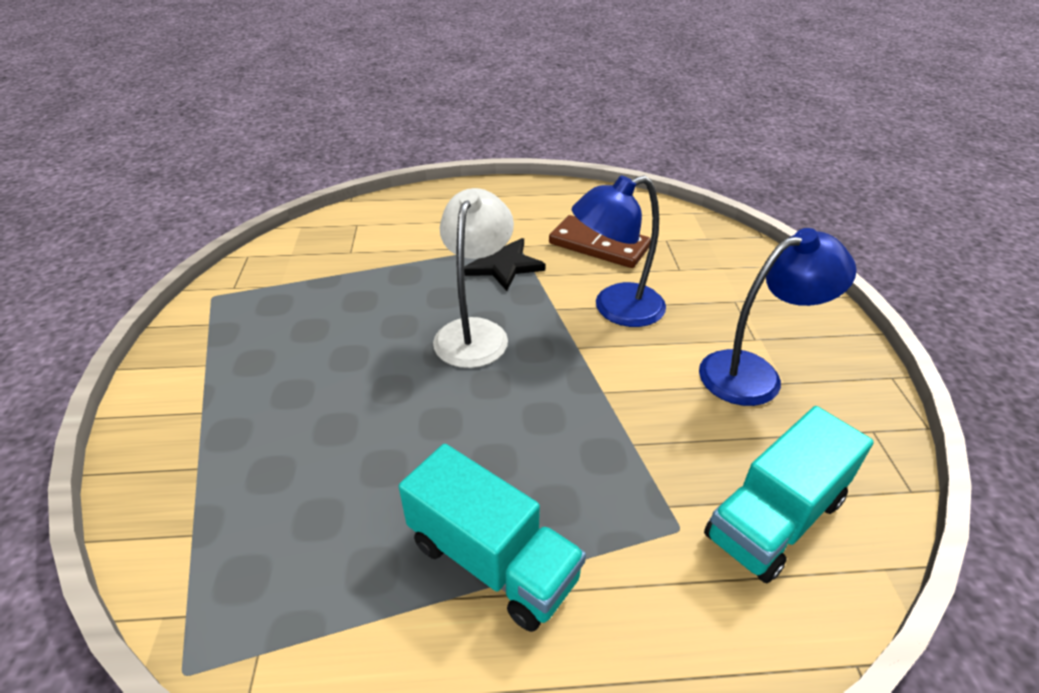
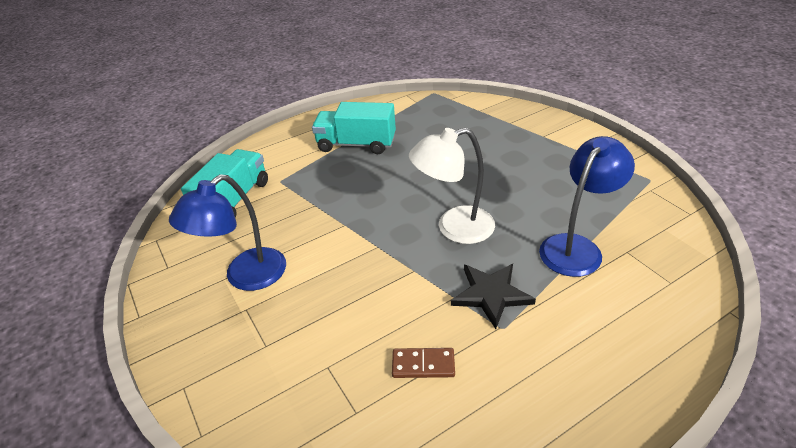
camera: 155 degrees right, 0 degrees up
white lamp [433,188,514,368] -> white lamp turned 90 degrees clockwise [409,128,495,244]
brown domino [549,215,651,268] -> brown domino [392,348,455,378], size x0.58
blue lamp [572,175,666,327] -> blue lamp moved to [539,136,635,277]

